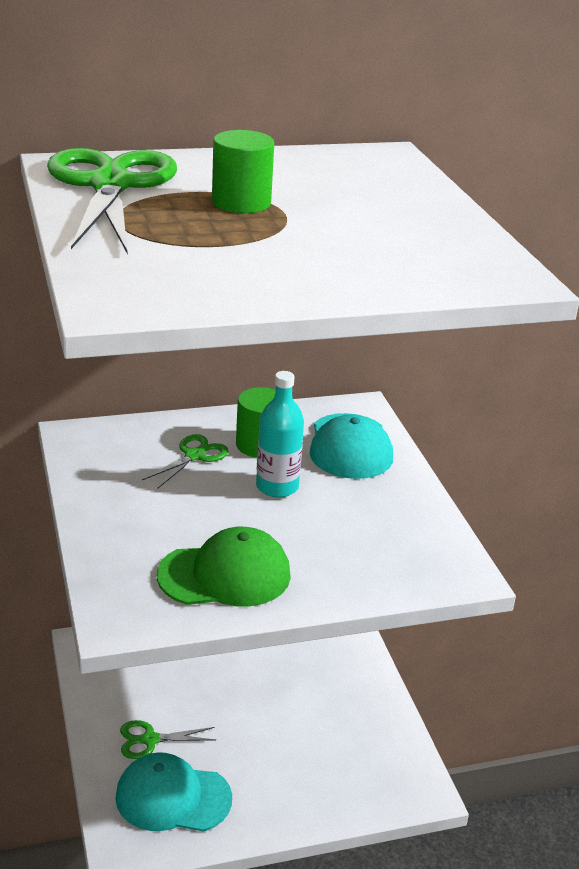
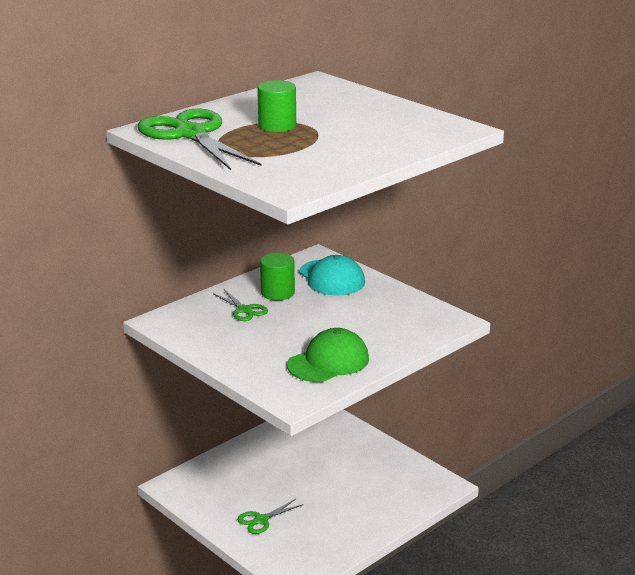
camera: 25 degrees left, 5 degrees down
turquoise cap [115,752,232,832] -> none
green scissors [142,434,228,489] -> green scissors turned 135 degrees clockwise [213,289,268,321]
turquoise bottle [256,371,304,498] -> none

